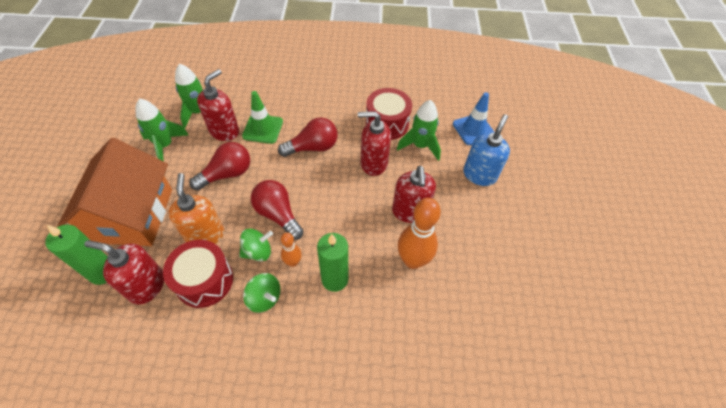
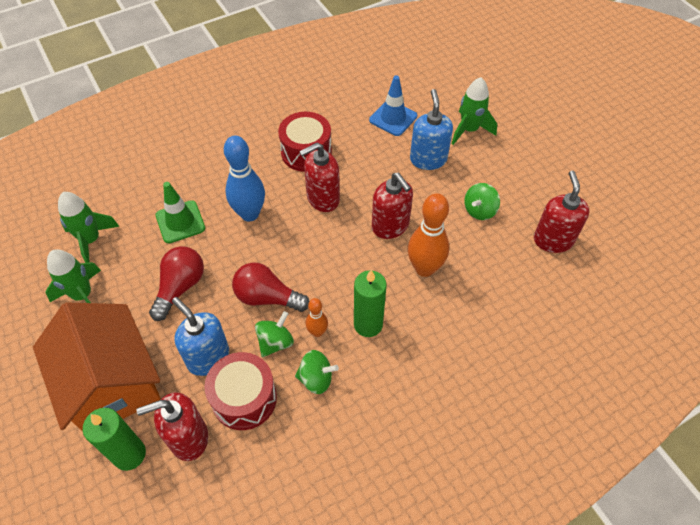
camera: 30 degrees left, 0 degrees up
orange soap dispenser [168,173,224,244] -> blue soap dispenser [172,297,229,376]
red soap dispenser [197,69,239,141] -> red soap dispenser moved to [534,171,590,253]
red light bulb [278,117,337,157] -> blue bowling pin [224,136,265,221]
green rocket [397,100,441,161] -> green rocket moved to [452,77,497,145]
none -> green spinning top [464,183,500,220]

